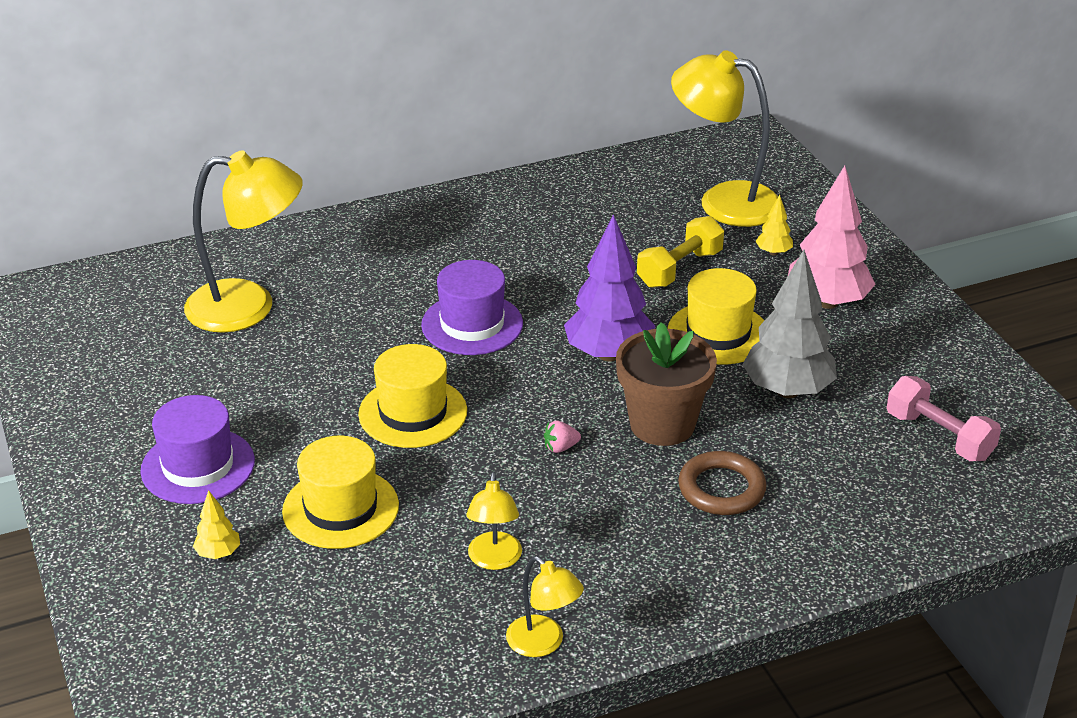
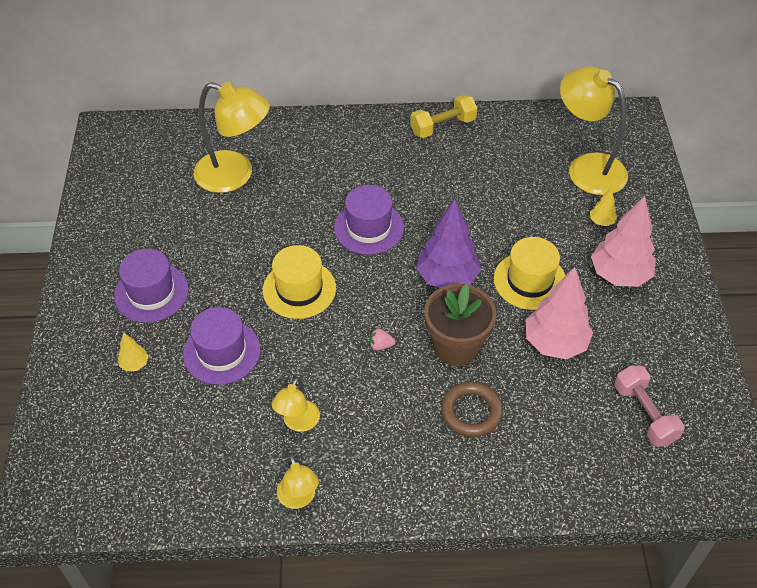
camera: 20 degrees right, 15 degrees up
yellow hat [282,436,399,549] -> purple hat [183,307,260,385]
yellow dumbbell [637,216,724,288] -> yellow dumbbell moved to [410,95,477,138]
grey tree [742,250,837,398] -> pink tree [526,267,593,359]

